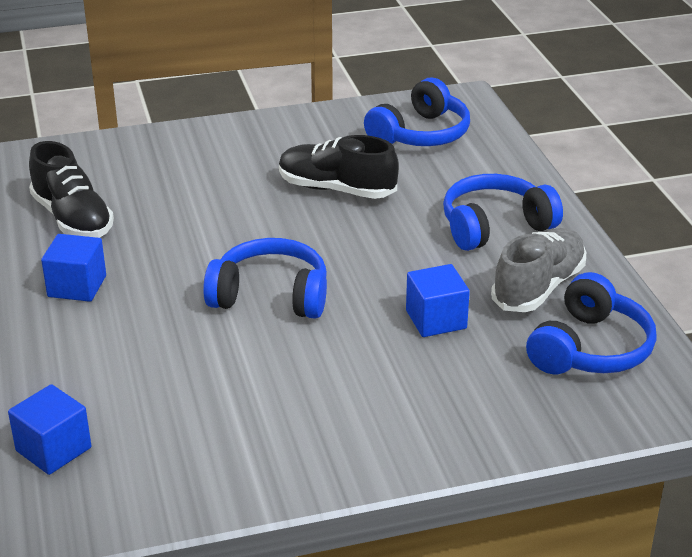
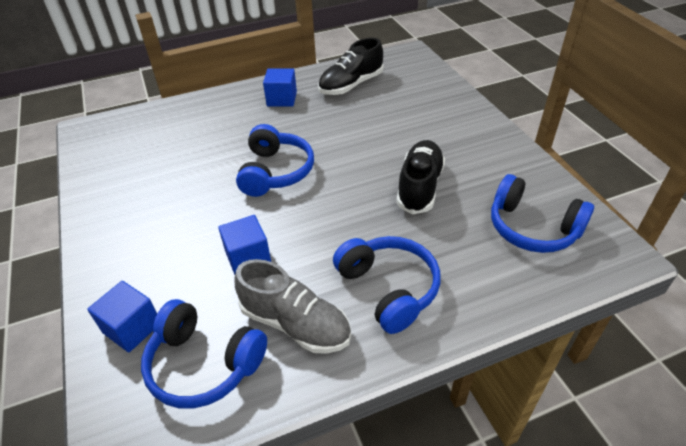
camera: 85 degrees right, 10 degrees up
blue cube [8,384,91,475] -> blue cube moved to [87,281,157,352]

